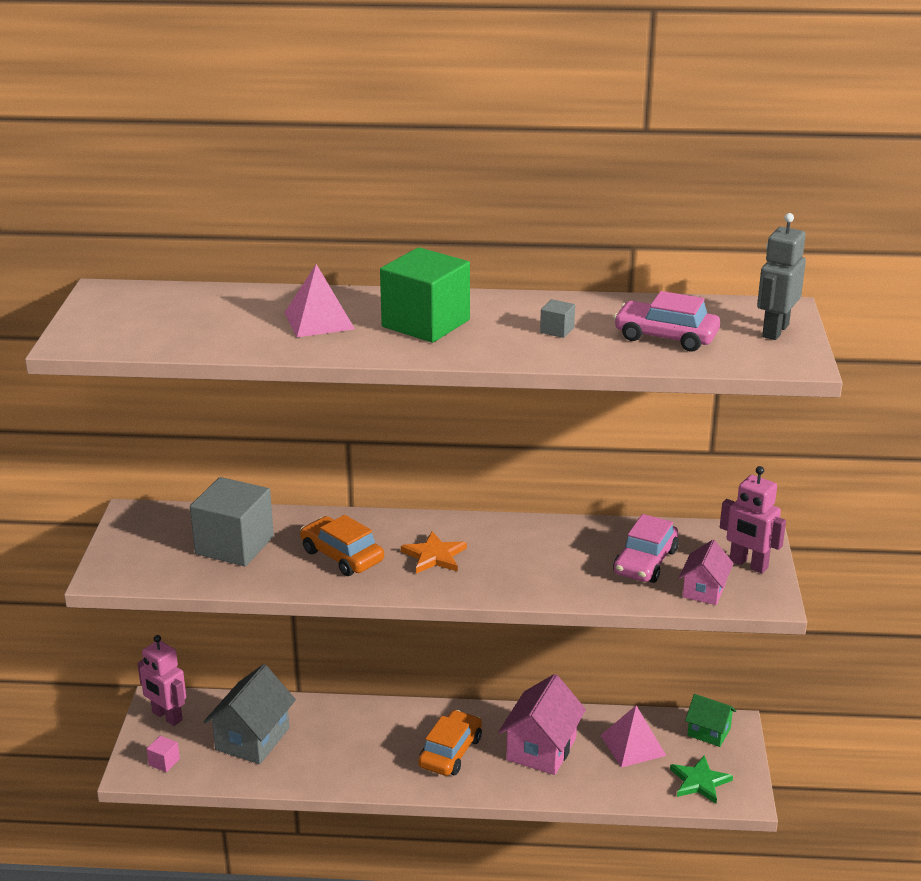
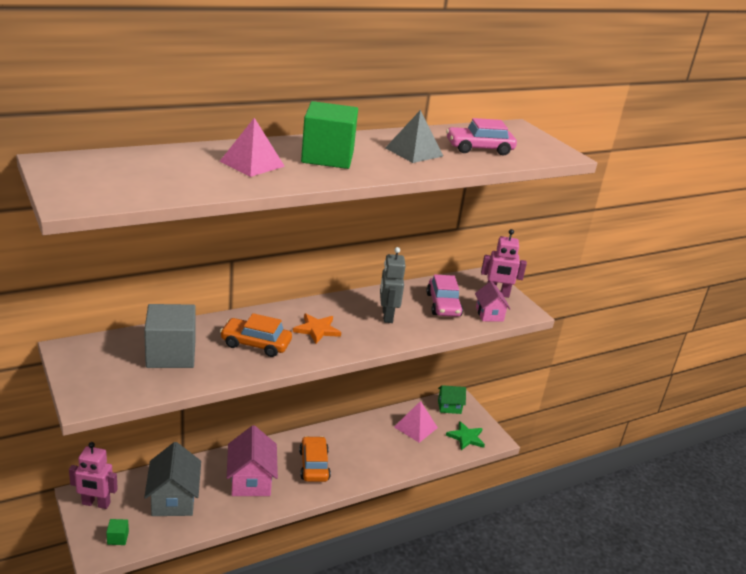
camera: 35 degrees left, 0 degrees up
pink cube [147,736,180,772] -> green cube [106,519,129,545]
pink house [499,674,586,775] -> pink house moved to [227,425,278,496]
grey cube [540,299,575,338] -> grey pyramid [385,110,443,163]
grey robot [757,213,806,340] -> grey robot moved to [380,247,405,323]

